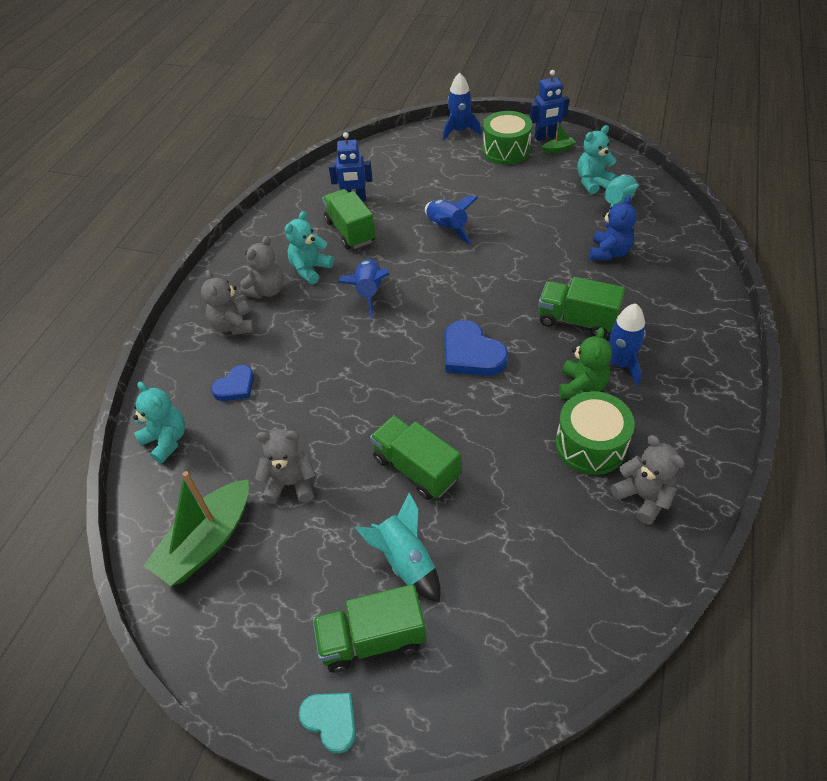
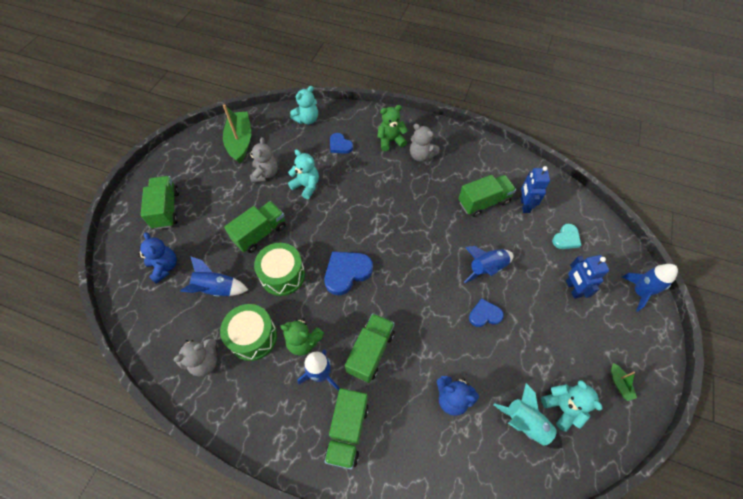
camera: 90 degrees right, 10 degrees up
green boat [144,471,249,586] -> green boat turned 45 degrees clockwise [223,104,251,164]
grey teddy bear [201,270,254,335] -> green teddy bear [377,105,408,151]
turquoise teddy bear [285,211,334,284] -> turquoise teddy bear moved to [288,150,319,199]
turquoise heart [299,693,356,754] -> turquoise heart moved to [552,224,581,249]
blue rocket [338,259,389,318] -> blue rocket moved to [180,256,248,297]
turquoise rocket [356,492,441,603] -> none
green drum [482,111,532,165] -> green drum moved to [254,243,305,296]
blue robot [530,70,569,141] -> blue robot moved to [566,255,609,299]
none -> blue teddy bear [138,232,177,284]
none -> green truck [324,388,369,470]
none -> blue heart [469,298,504,327]

